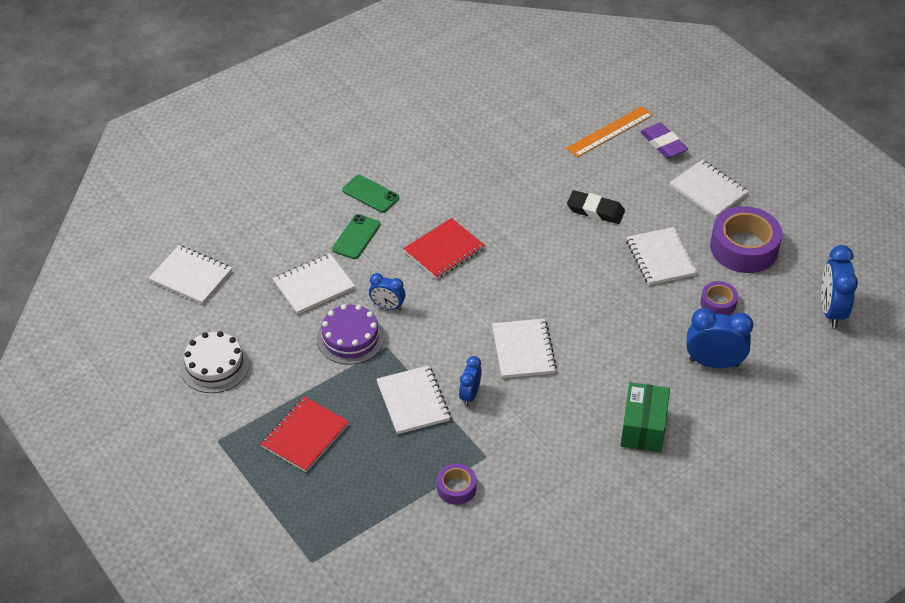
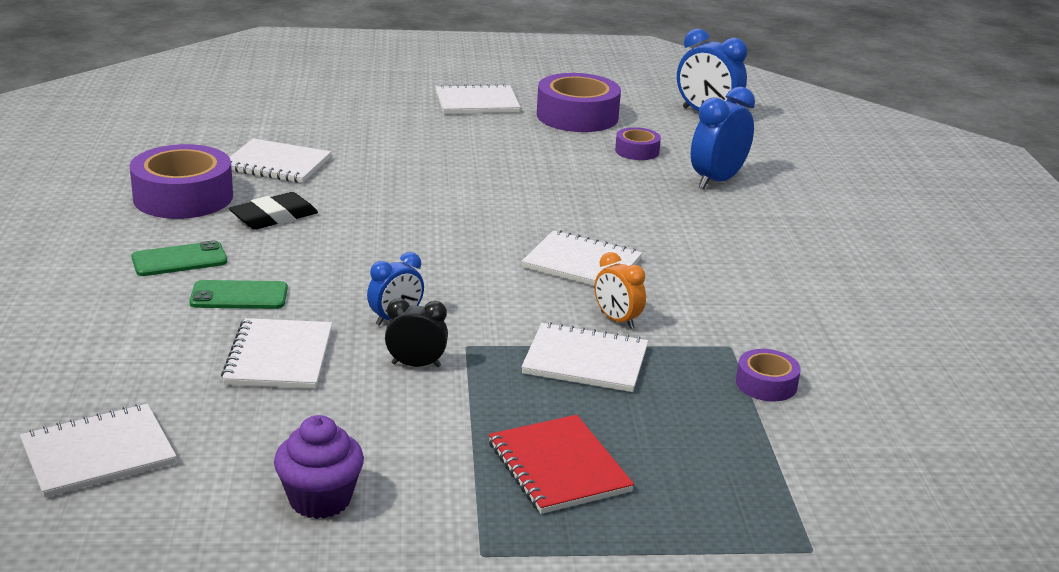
camera: 60 degrees left, 20 degrees down
white cake [180,331,249,393] -> purple cupcake [274,415,364,519]
purple cake [317,304,384,365] -> black clock [385,298,448,367]
green phone [332,214,380,259] -> green phone turned 60 degrees counterclockwise [189,280,288,309]
red notebook [403,218,485,279] -> none
blue clock [459,356,482,406] -> orange clock [594,252,646,329]
orange ruler [566,106,653,158] -> none
black eraser [567,190,625,224] -> black eraser moved to [229,192,318,230]
green box [620,382,670,453] -> none
white notebook [626,227,698,285] -> white notebook moved to [230,138,331,183]
purple eraser [640,122,688,158] -> none
none -> purple tape [129,144,233,219]

